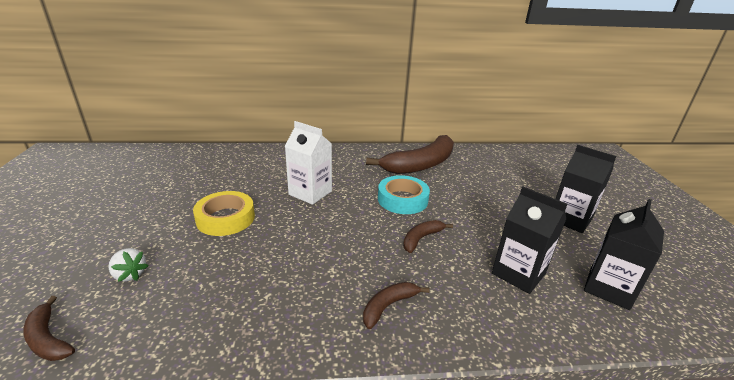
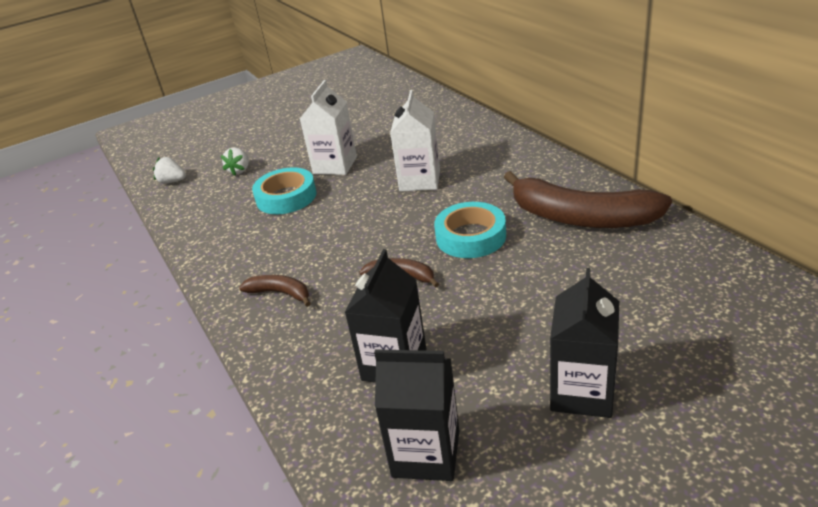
camera: 70 degrees right, 5 degrees up
brown banana [23,296,75,361] -> white strawberry [153,157,186,184]
yellow tape [193,191,255,236] -> white carton [300,80,357,175]
none -> turquoise tape [252,168,317,214]

